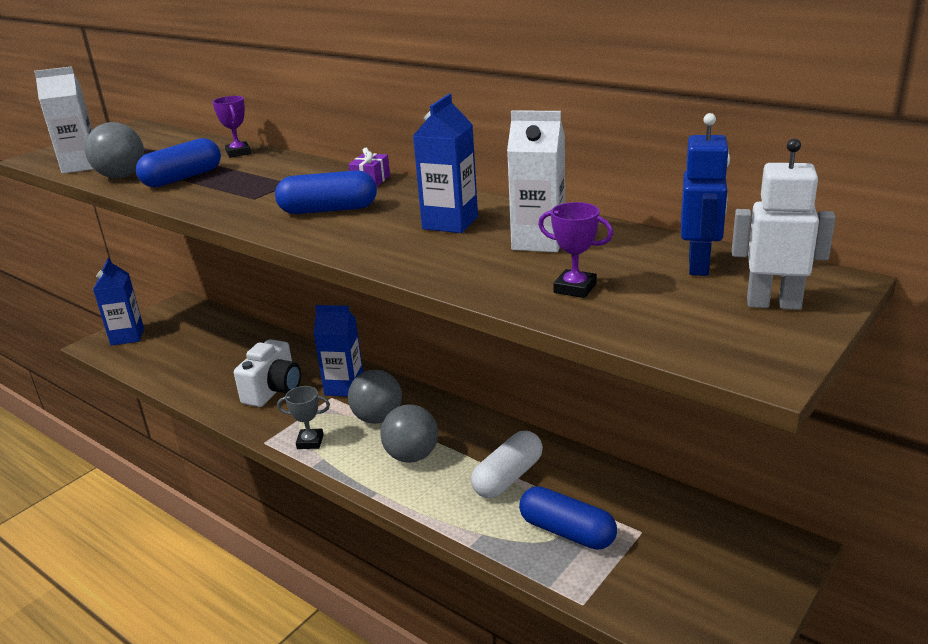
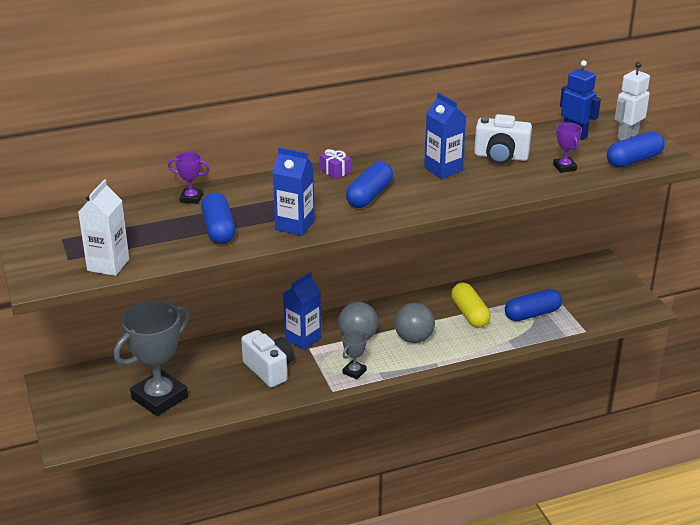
camera: 60 degrees left, 5 degrees up
grey ball [85,122,144,178] -> none
blue carton [93,257,144,346] -> blue carton moved to [273,147,314,236]
white capsule [471,431,543,498] -> yellow capsule [451,283,491,328]
white carton [507,110,565,252] -> white camera [474,114,532,164]
purple trophy [538,202,613,298] -> purple trophy turned 75 degrees counterclockwise [553,122,582,173]
none -> grey trophy [114,300,190,416]
none -> blue capsule [607,132,665,167]

